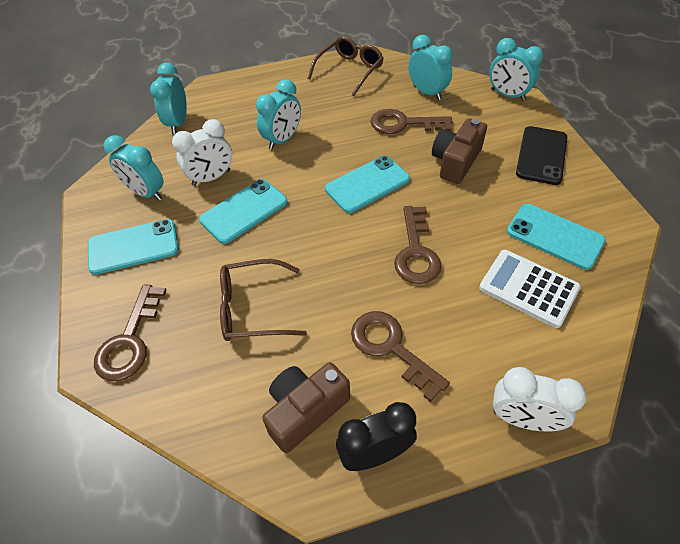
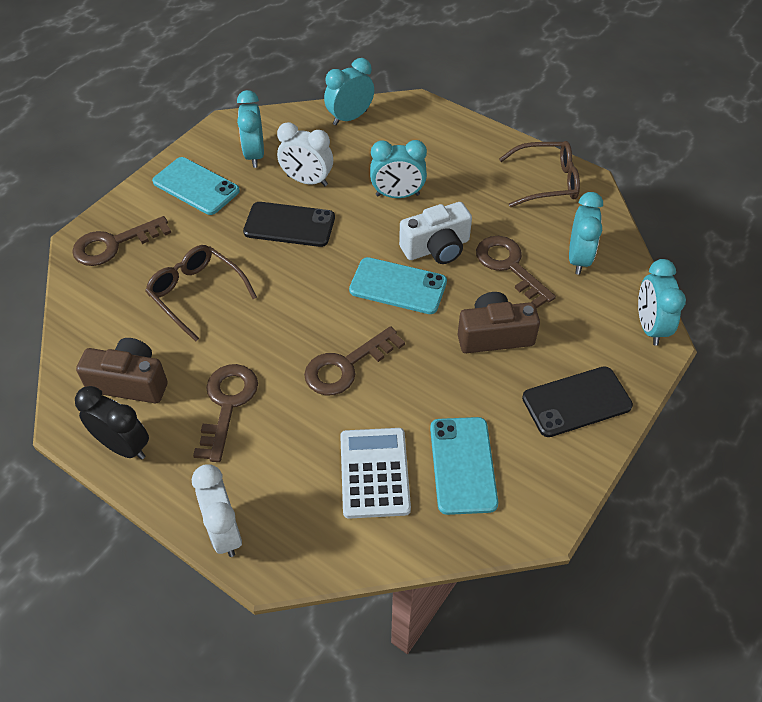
camera: 50 degrees right, 0 degrees up
turquoise phone [199,179,288,244] -> black phone [243,202,335,247]
none -> white camera [399,202,472,264]

